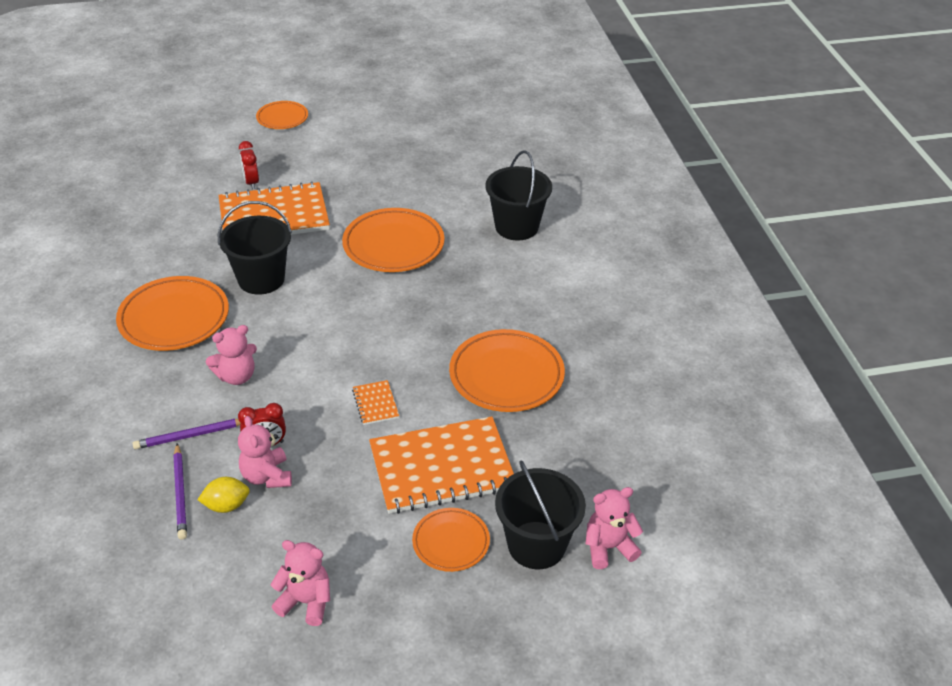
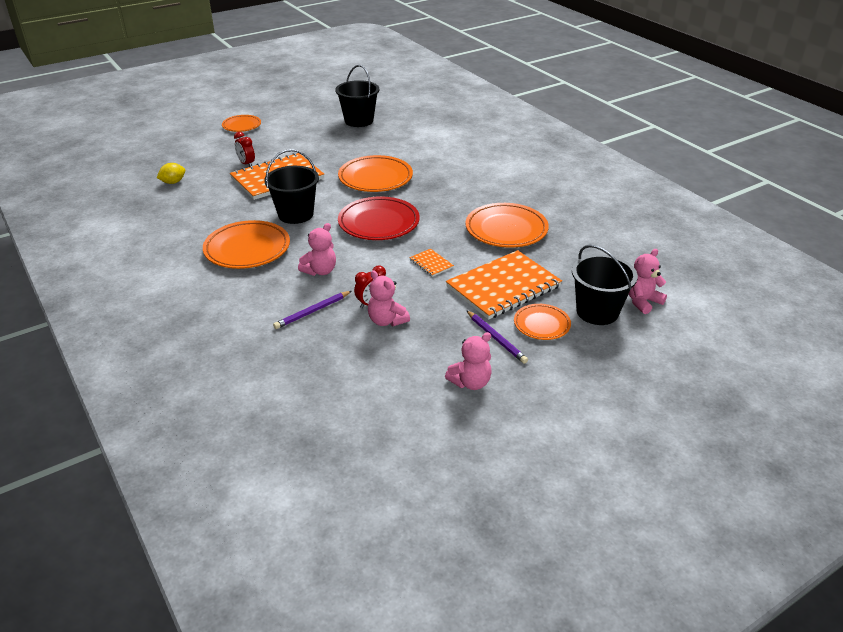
camera: 20 degrees left, 5 degrees down
purple pencil [173,443,187,540] -> purple pencil moved to [466,310,528,364]
yellow lemon [198,477,250,513] -> yellow lemon moved to [156,163,185,184]
pink teddy bear [270,540,330,626] -> pink teddy bear turned 150 degrees clockwise [445,332,492,390]
black bucket [485,150,552,240] -> black bucket moved to [335,65,379,127]
none -> red plate [338,196,420,240]

